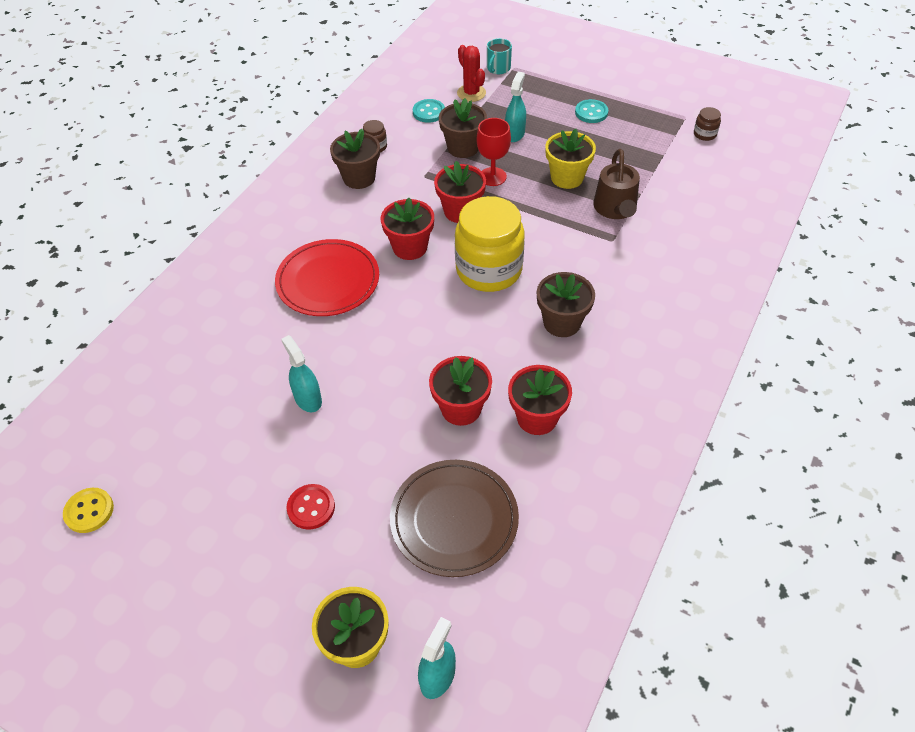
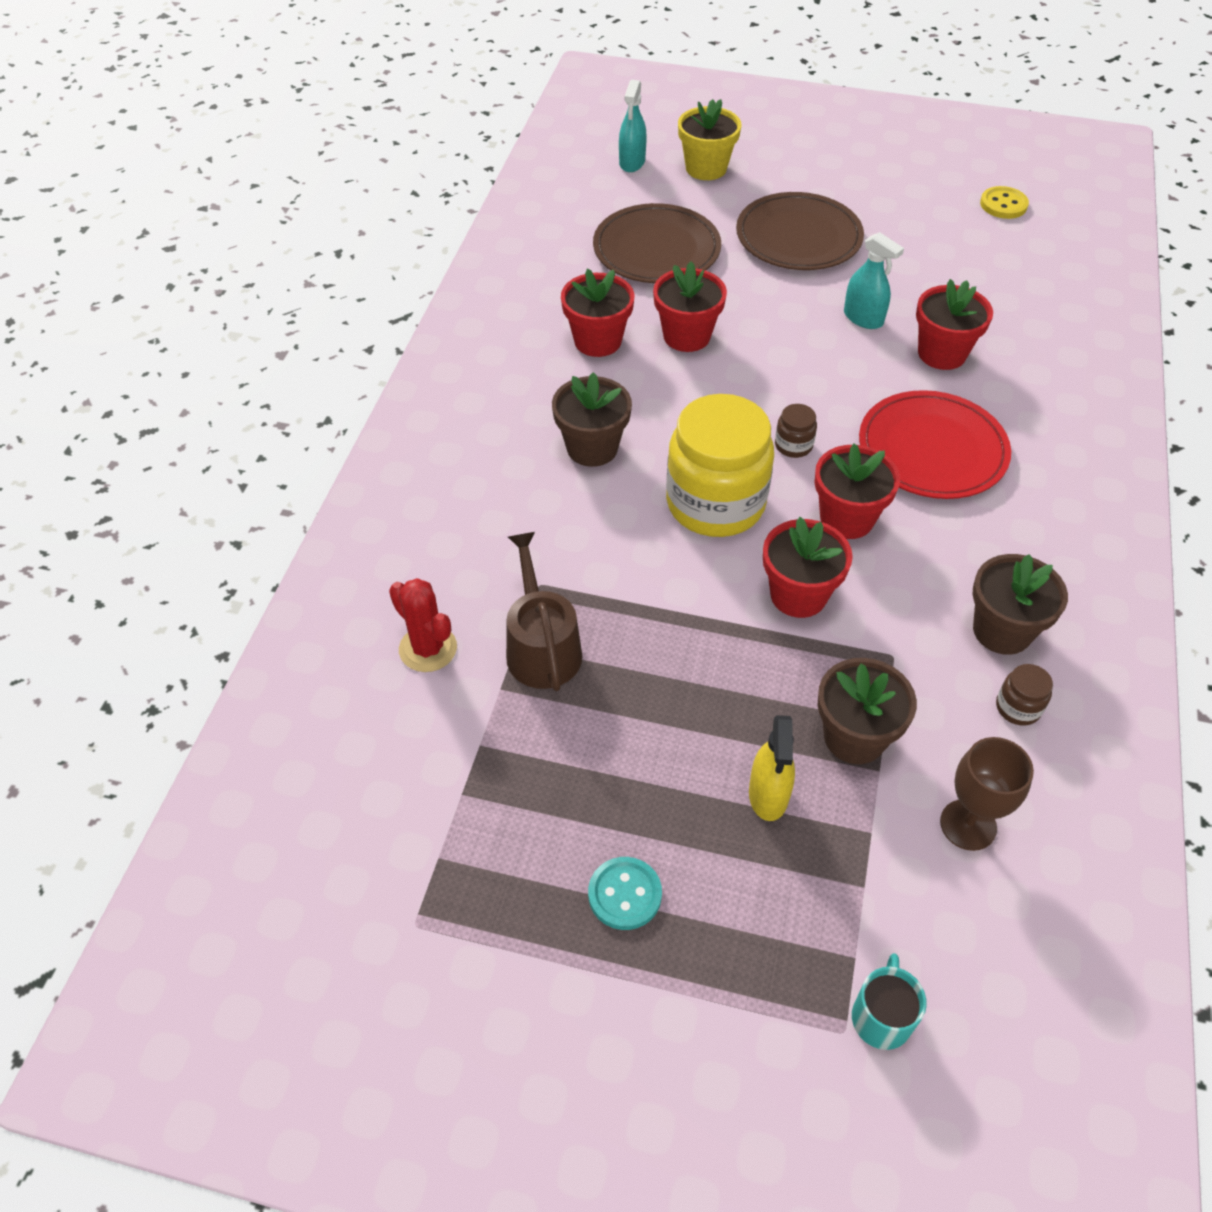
camera: 165 degrees right, 0 degrees up
red button [286,484,335,530] -> brown plate [736,192,864,270]
turquoise button [413,99,445,123] -> brown goblet [940,737,1034,851]
red cactus [457,45,486,102] -> red cactus moved to [389,578,457,672]
red goblet [476,118,511,186] -> none
turquoise spray bottle [505,72,526,142] -> yellow spray bottle [749,715,795,821]
yellow flower pot [545,129,596,189] -> none
brown jar [694,107,721,141] -> brown jar moved to [775,404,817,458]
none -> red flower pot [916,279,993,370]

